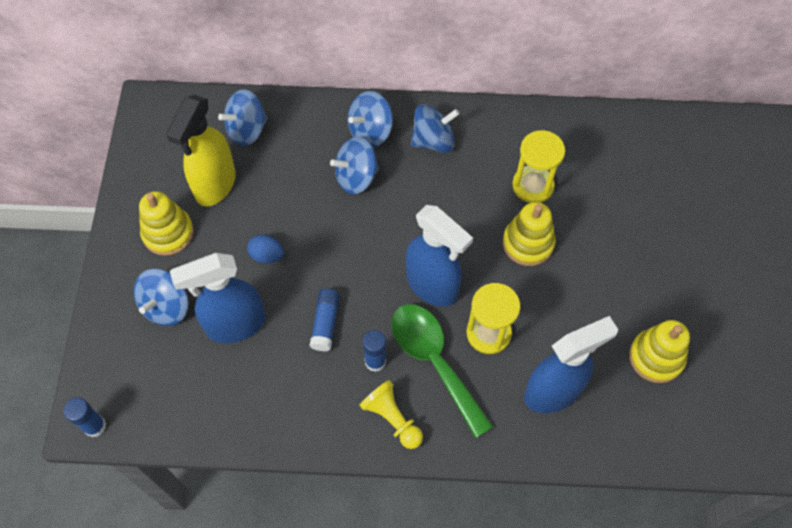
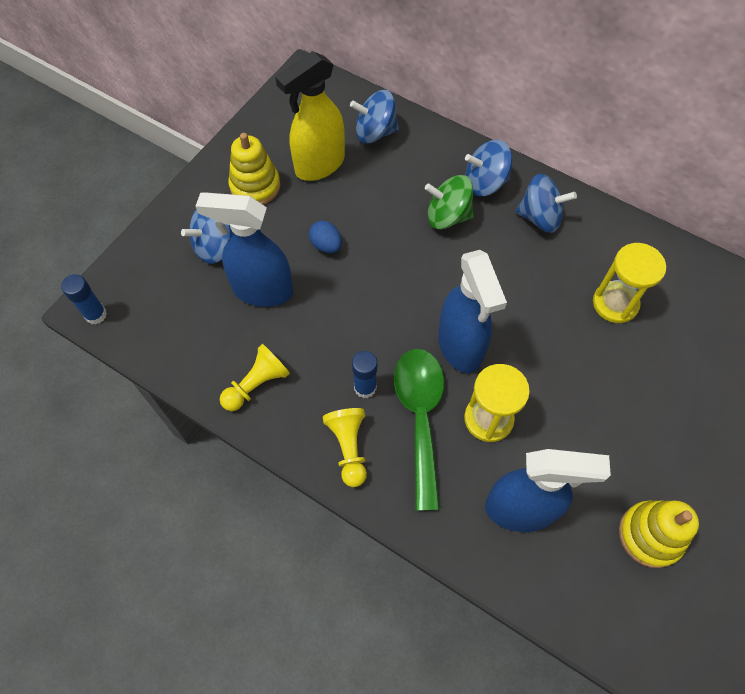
camera: 30 degrees right, 0 degrees up
blue glue stick [309,289,340,351] -> none
blue spinning top [330,137,379,194] -> green spinning top [425,175,474,229]
yellow stacking toy [503,202,556,266] -> none
none -> yellow pawn [220,344,290,411]

